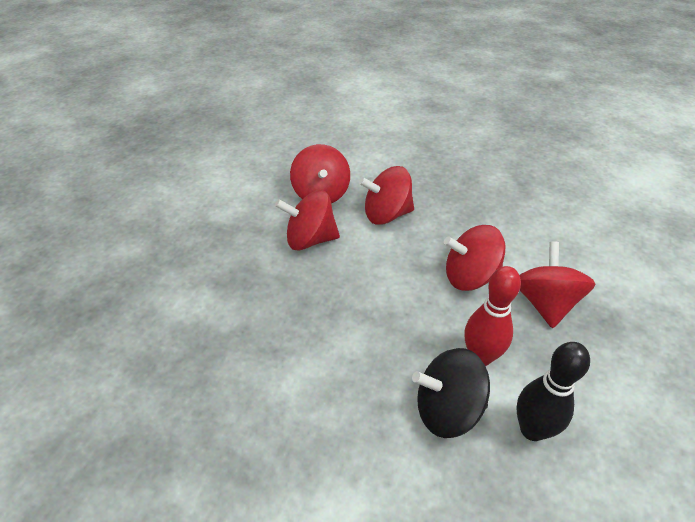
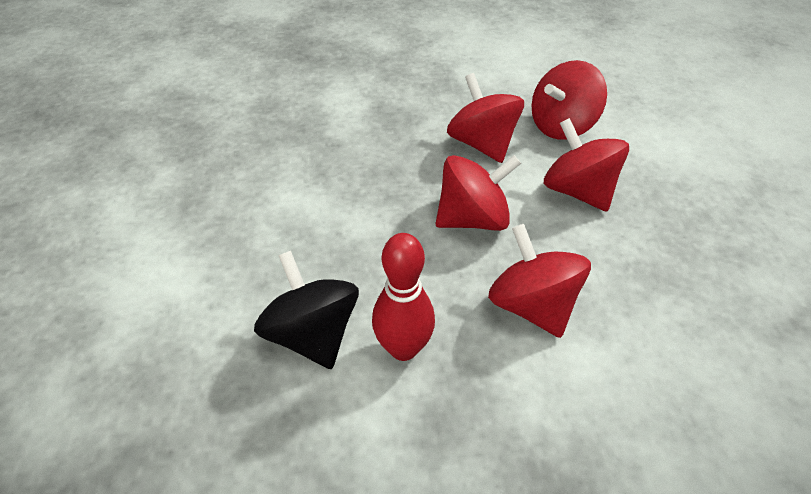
camera: 65 degrees right, 5 degrees up
black bowling pin [517,342,590,441] -> none
red spinning top [520,242,595,328] -> red spinning top moved to [436,155,521,231]

